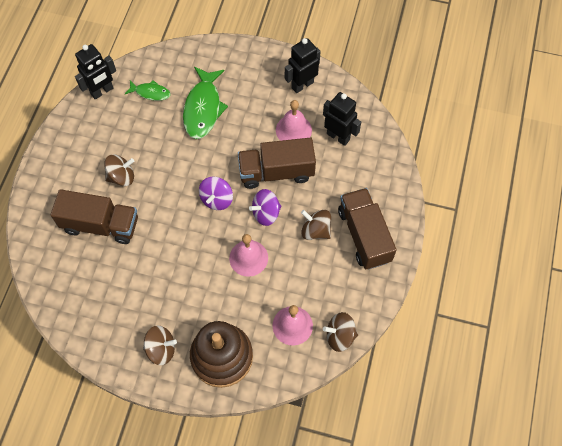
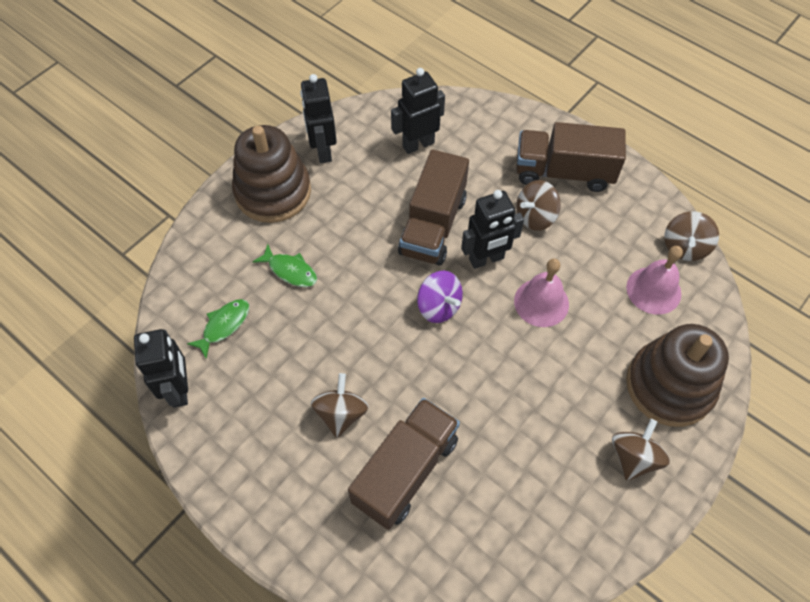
camera: 65 degrees left, 5 degrees down
green fish [183,67,228,139] -> green fish [253,244,317,287], size x0.54
purple spinning top [249,189,281,226] -> black robot [461,190,524,269]
pink bell [276,100,312,141] -> none
none -> brown stacking toy [232,125,311,223]

